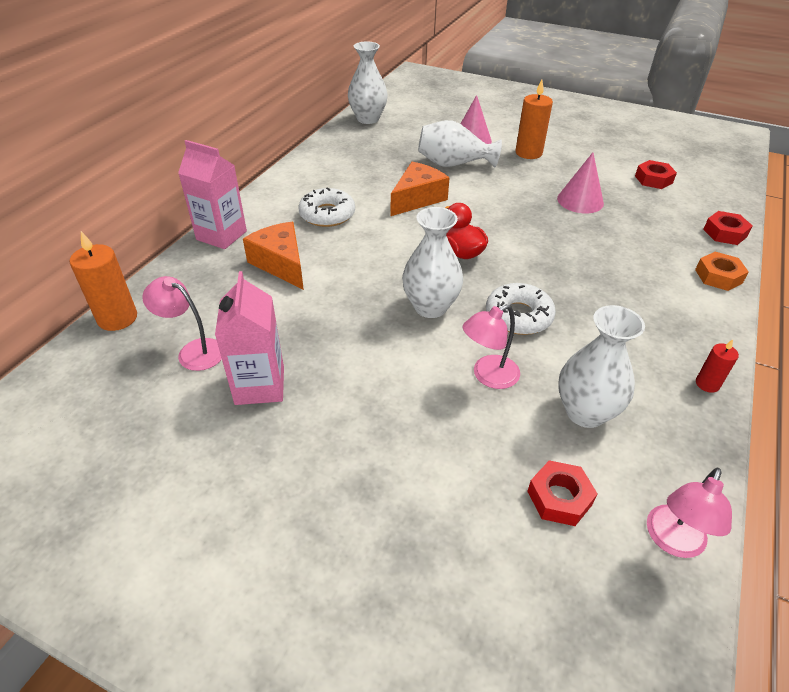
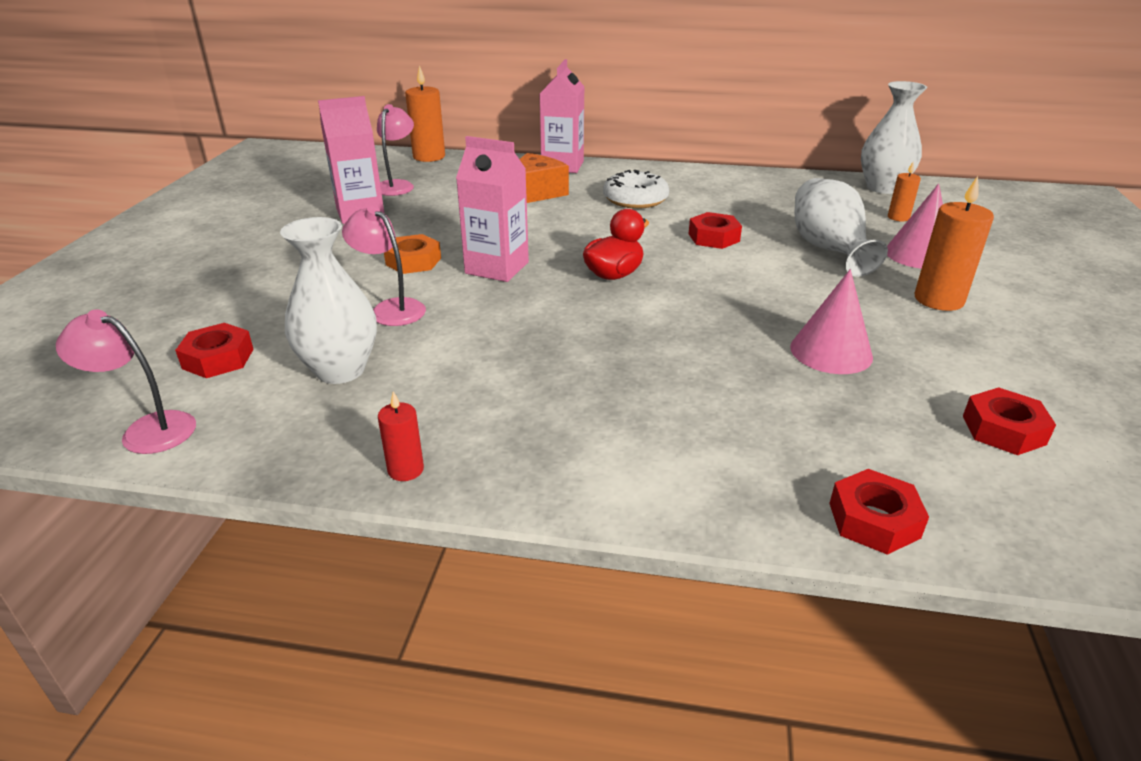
camera: 75 degrees right, 10 degrees down
orange cheese [391,162,449,216] -> red nut [688,212,742,249]
white vase [402,207,463,318] -> pink carton [456,136,529,282]
white donut [486,283,556,335] -> none
orange nut [695,252,749,291] -> orange nut moved to [384,234,441,274]
none -> orange candle [888,162,921,221]

